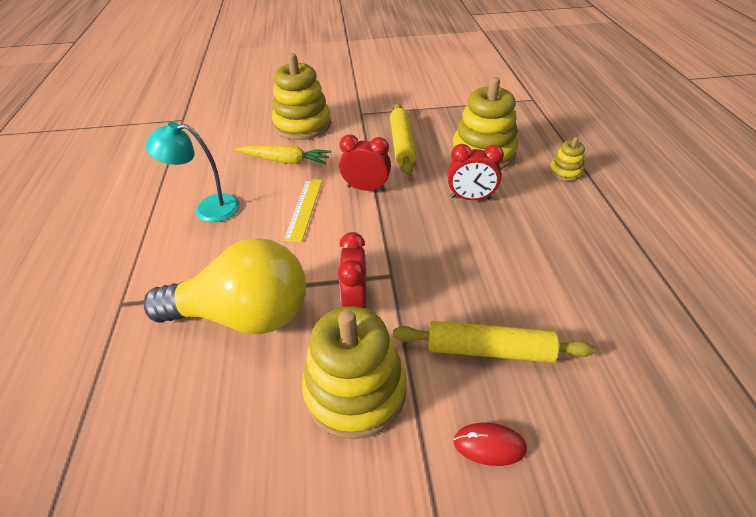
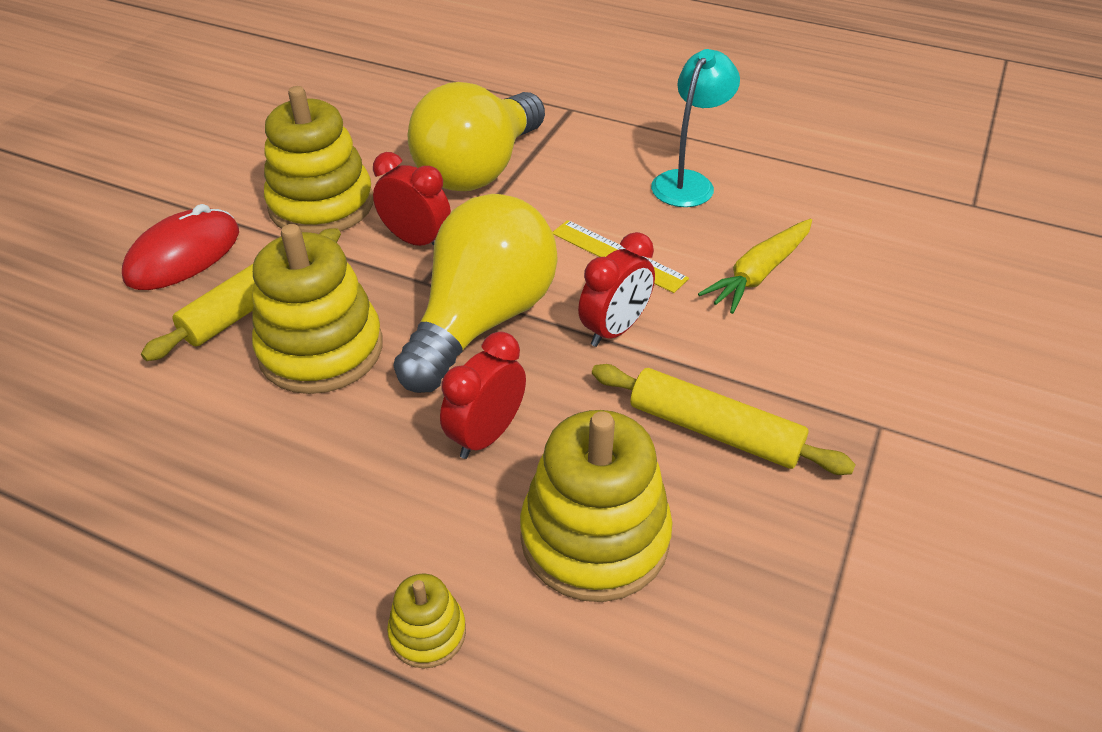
camera: 120 degrees right, 0 degrees up
yellow stacking toy [272,53,331,140] -> yellow stacking toy moved to [252,224,383,394]
red mouse [453,423,527,466] -> red mouse [122,204,239,290], size x1.78
none -> yellow light bulb [393,194,557,393]

